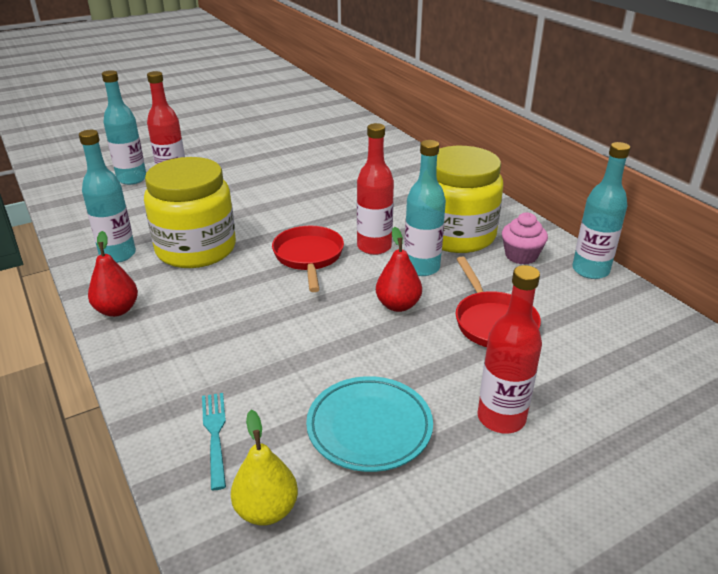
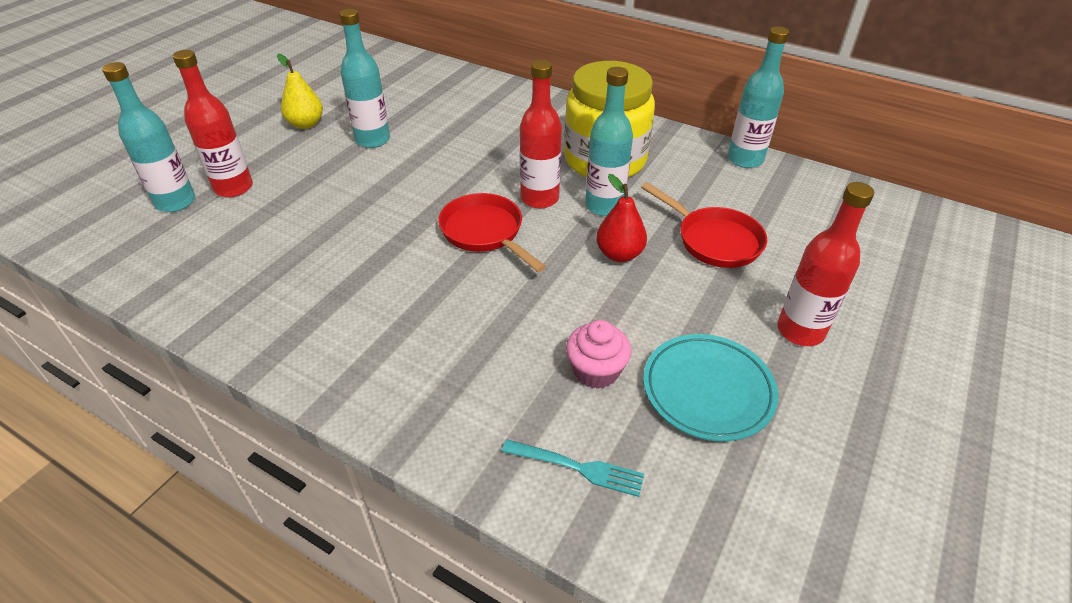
camera: 30 degrees left, 10 degrees up
turquoise bottle [79,130,136,263] -> turquoise bottle moved to [339,9,390,148]
red pear [88,231,138,317] -> none
yellow jar [144,157,236,268] -> none
turquoise fork [202,393,226,490] -> turquoise fork turned 150 degrees clockwise [502,439,644,497]
yellow pear [231,410,298,526] -> yellow pear moved to [277,54,323,129]
pink cupcake [502,213,548,265] -> pink cupcake moved to [566,320,631,389]

